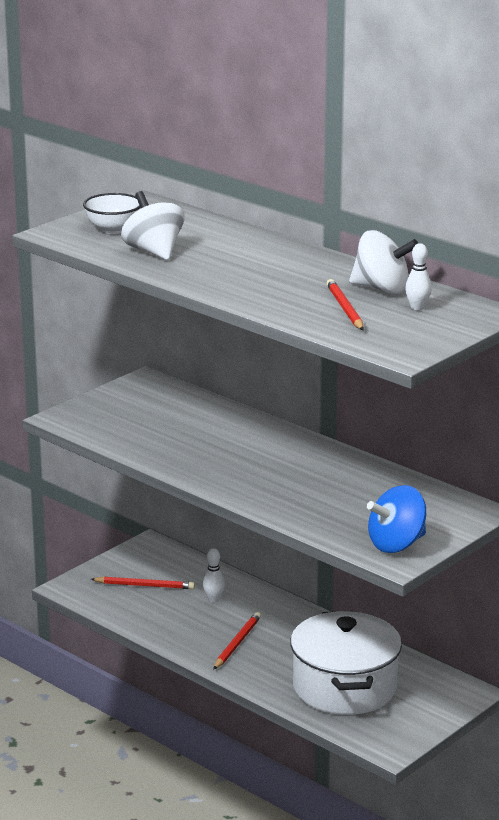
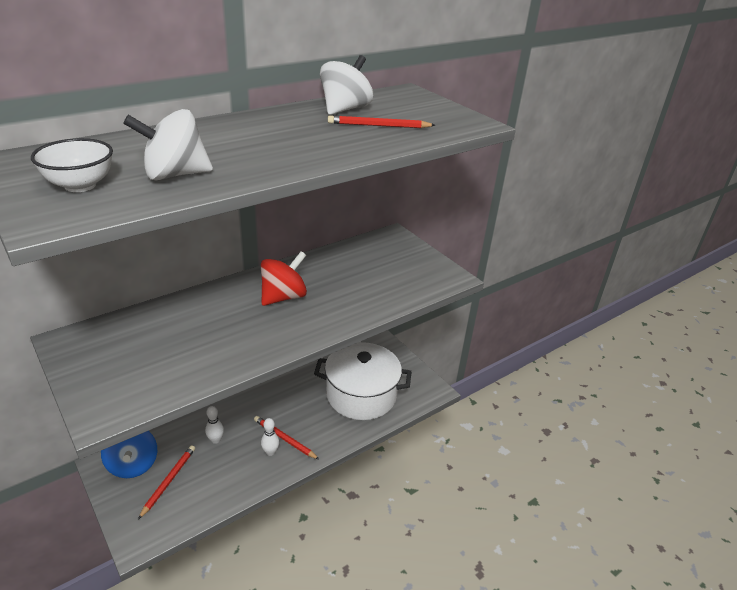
camera: 80 degrees left, 10 degrees up
blue spinning top [367,485,426,553] -> blue spinning top moved to [101,431,157,478]
white bowling pin [405,243,432,310] -> white bowling pin moved to [261,418,279,456]
none -> red spinning top [261,251,307,306]

